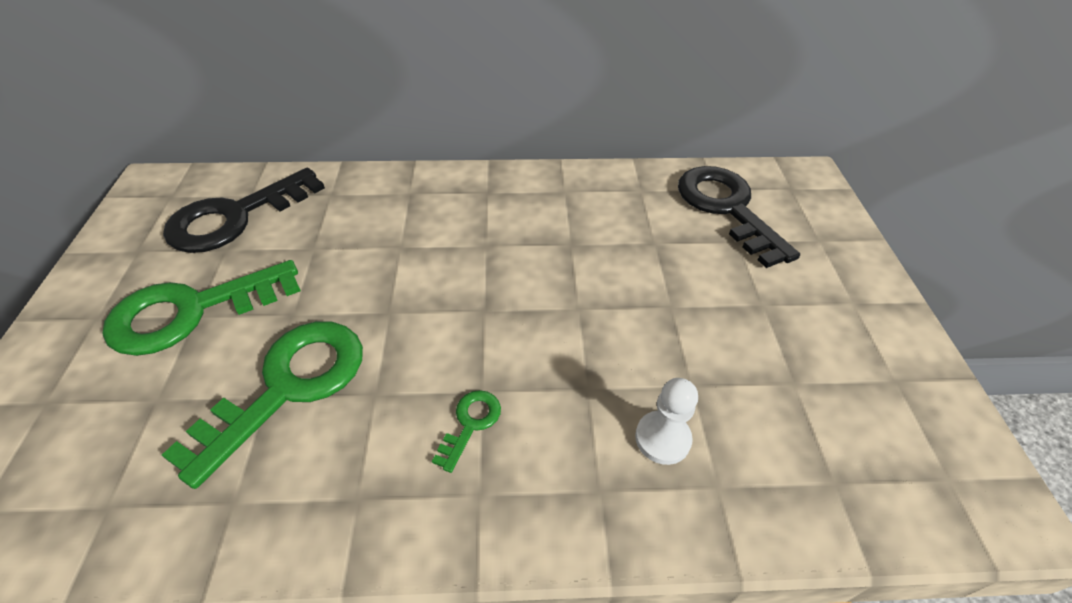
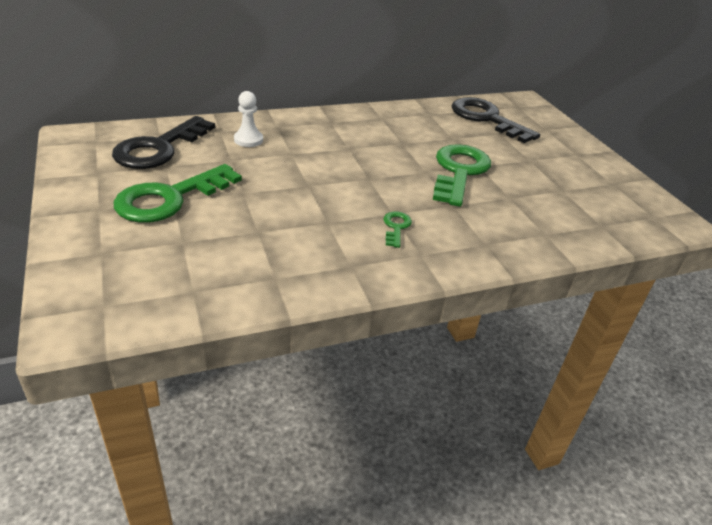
camera: 20 degrees left, 10 degrees down
green key [162,321,363,489] -> green key moved to [433,144,491,207]
white pawn [635,378,698,465] -> white pawn moved to [234,91,263,147]

